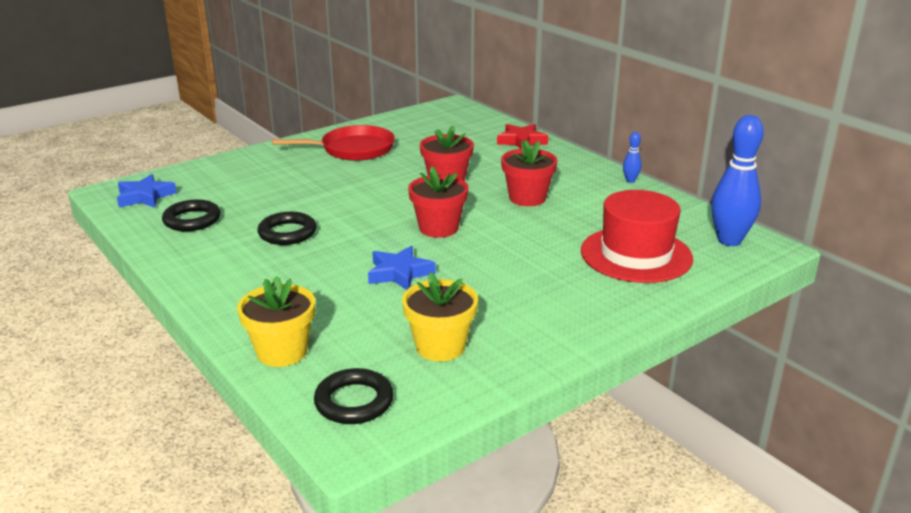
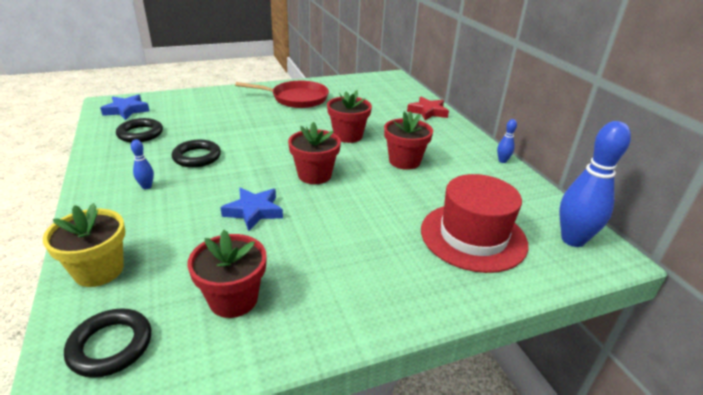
camera: 15 degrees right, 5 degrees up
yellow flower pot [402,272,478,361] -> red flower pot [187,230,267,318]
none -> blue bowling pin [131,139,154,189]

